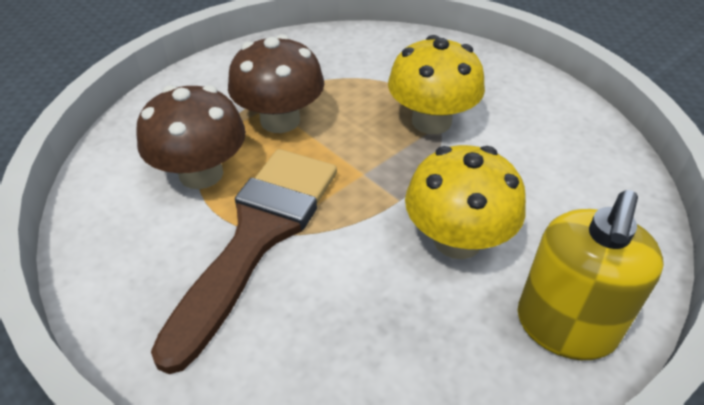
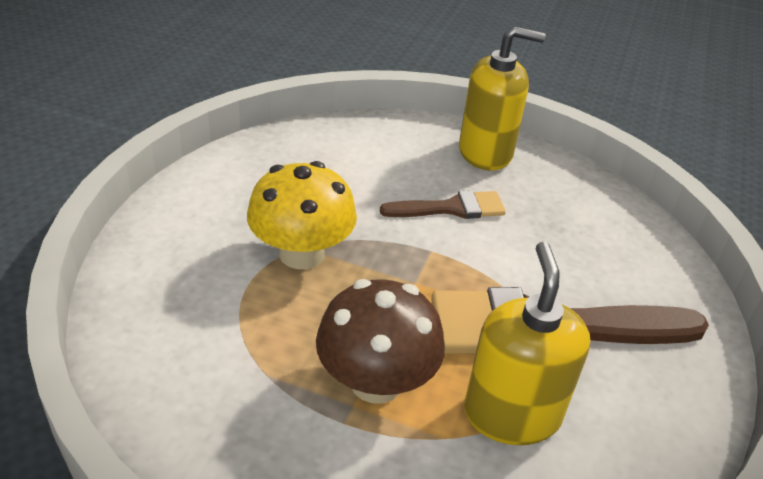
camera: 120 degrees left, 5 degrees down
brown mushroom [137,85,246,189] -> yellow soap dispenser [464,242,590,445]
yellow mushroom [405,145,526,259] -> brown brush [380,190,506,219]

